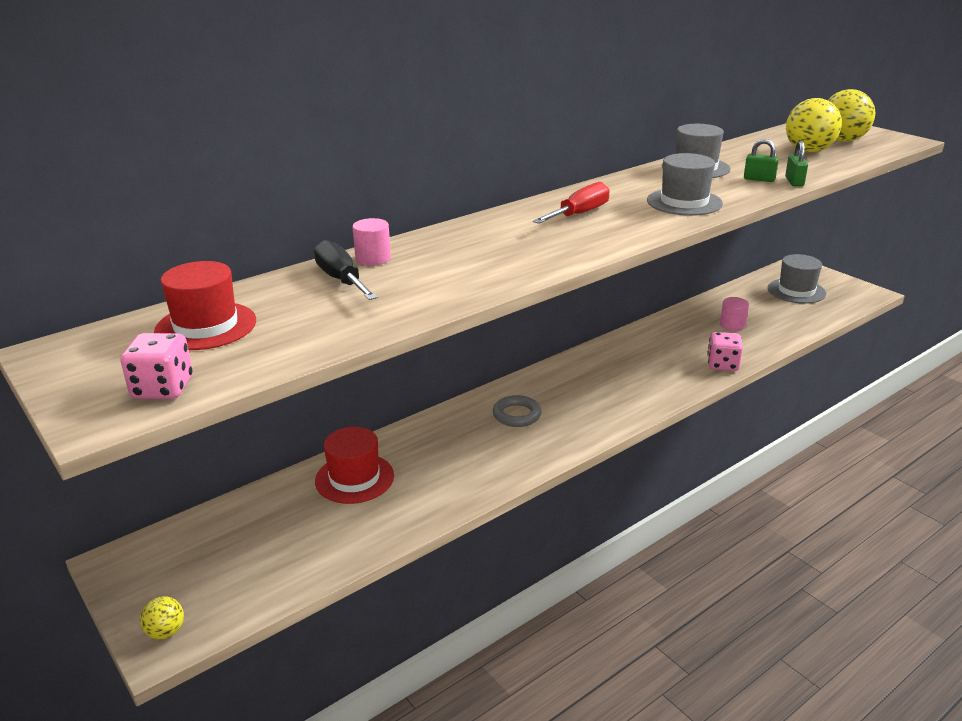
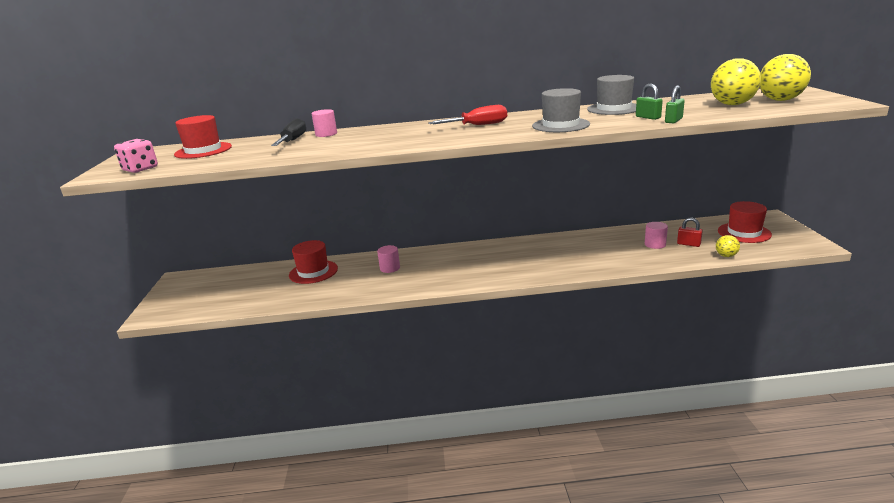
camera: 35 degrees right, 5 degrees down
yellow ball [140,596,184,640] -> yellow ball moved to [716,235,740,257]
grey ring [493,395,541,427] -> none
pink dice [707,332,743,371] -> none
grey hat [768,254,826,304] -> red hat [718,201,772,243]
none -> pink cylinder [377,245,400,273]
none -> red padlock [677,217,703,247]

